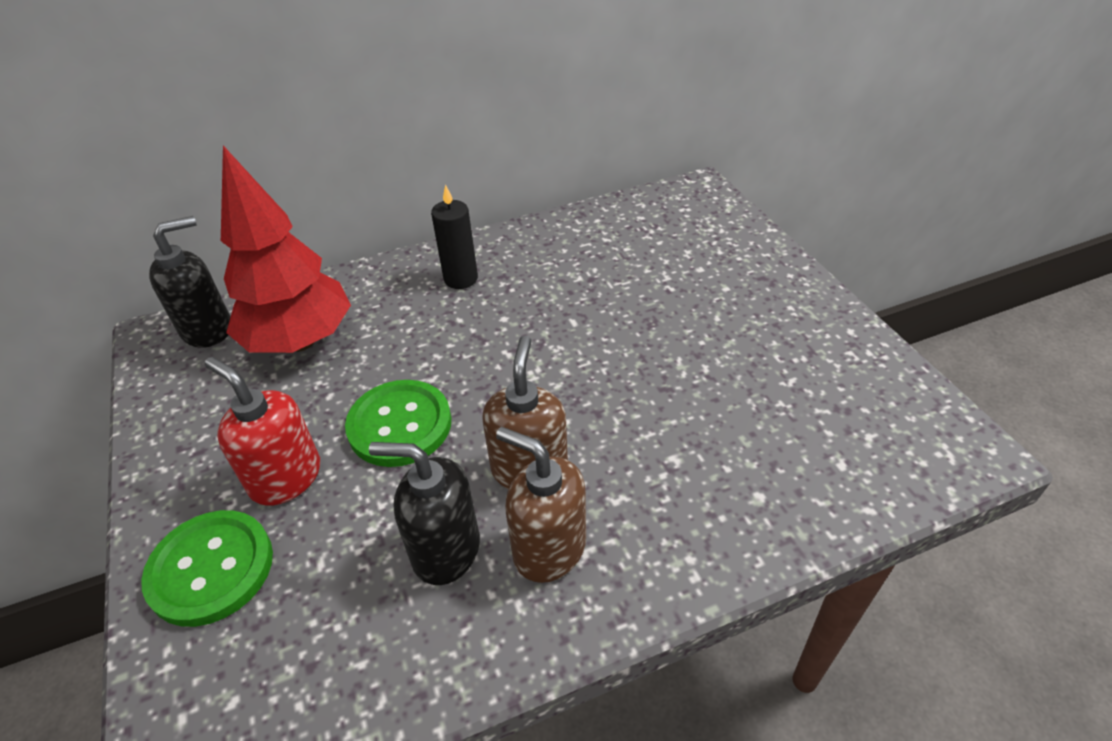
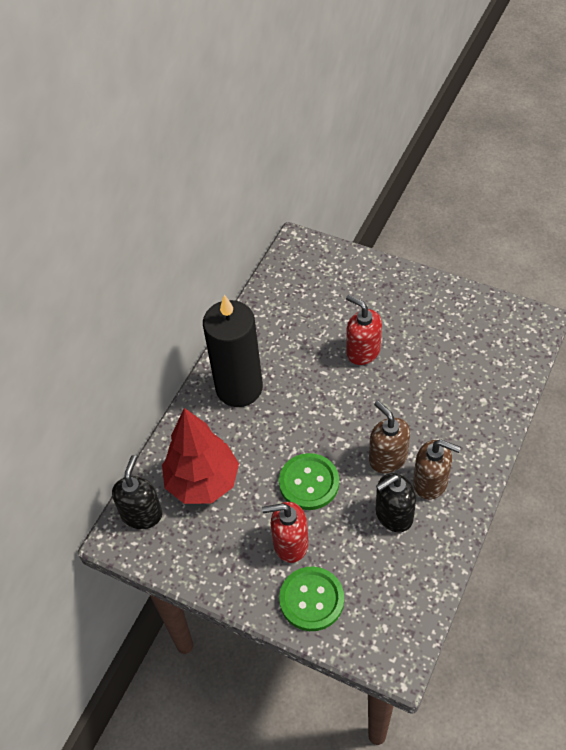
camera: 40 degrees left, 10 degrees up
black candle [431,185,478,289] -> black candle [203,295,263,407], size x2.08
brown soap dispenser [496,427,586,583] -> brown soap dispenser turned 150 degrees counterclockwise [413,440,461,500]
none -> red soap dispenser [346,295,382,365]

